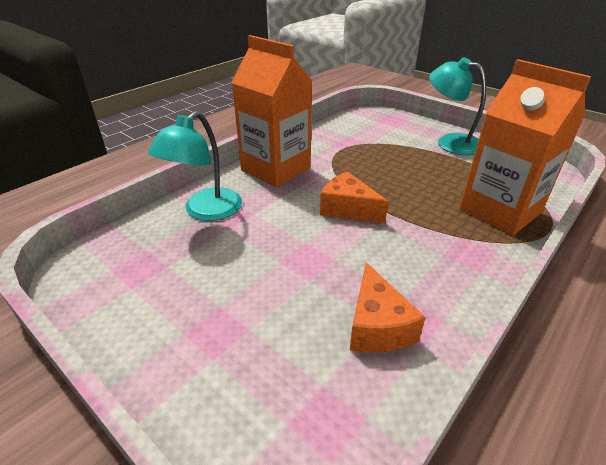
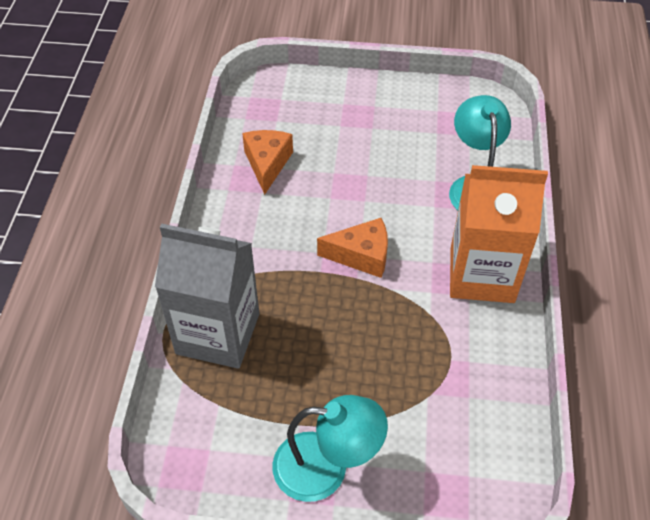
camera: 145 degrees right, 15 degrees up
orange cheese [350,262,426,353] -> orange cheese turned 45 degrees clockwise [242,130,293,195]
orange carton [460,59,591,235] -> grey carton [155,223,259,369]

